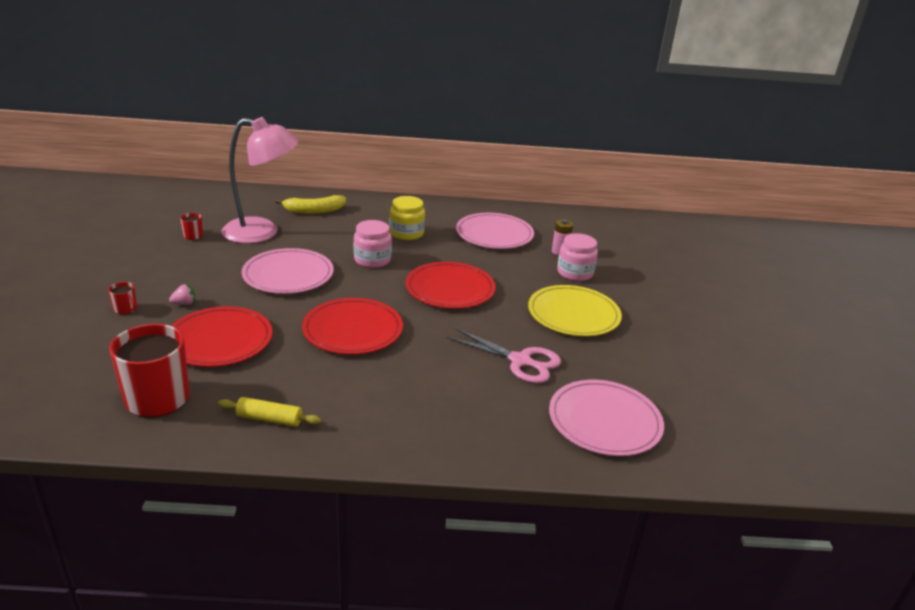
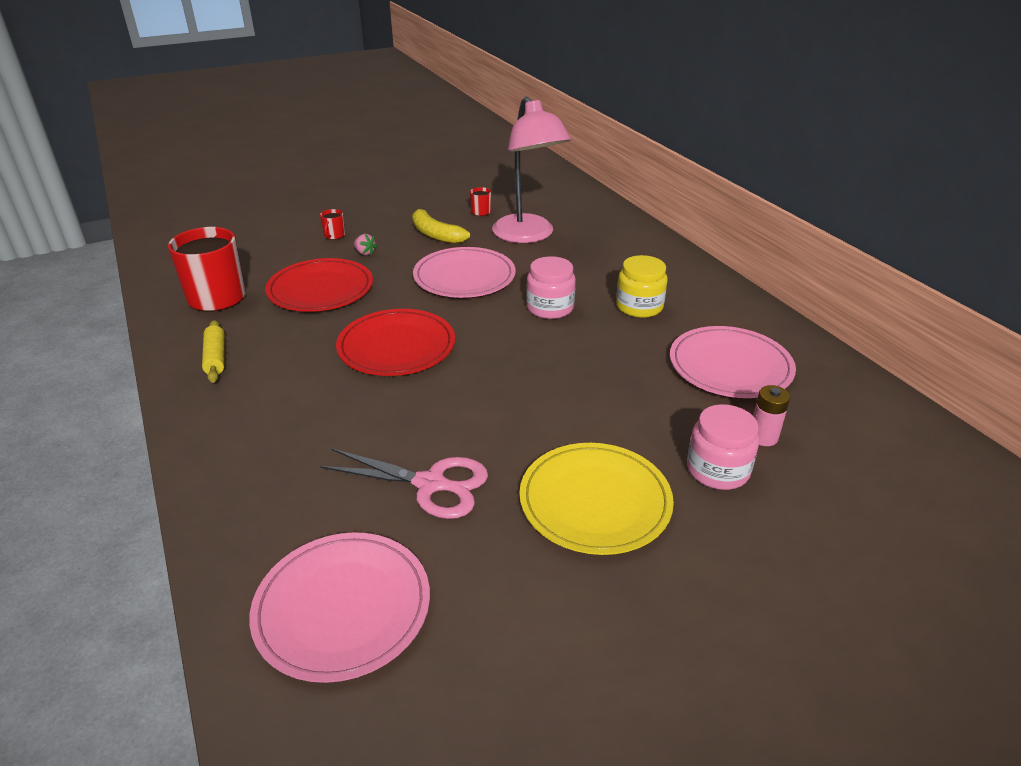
camera: 65 degrees right, 5 degrees up
yellow banana [275,195,346,214] -> yellow banana moved to [412,206,470,244]
red plate [405,262,495,309] -> none
pink scissors [446,328,561,383] -> pink scissors turned 75 degrees counterclockwise [320,448,488,519]

